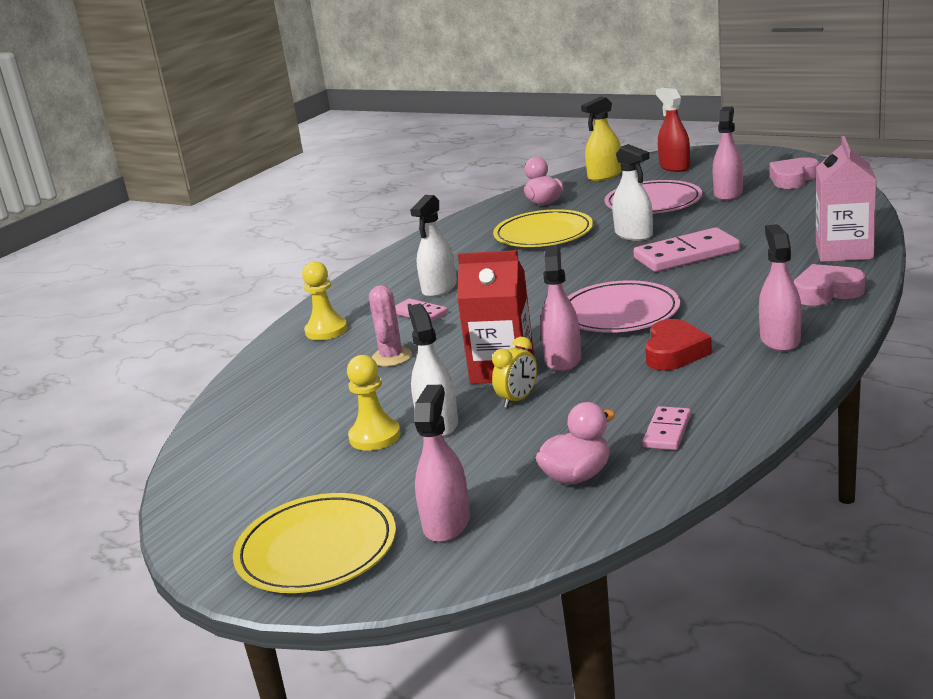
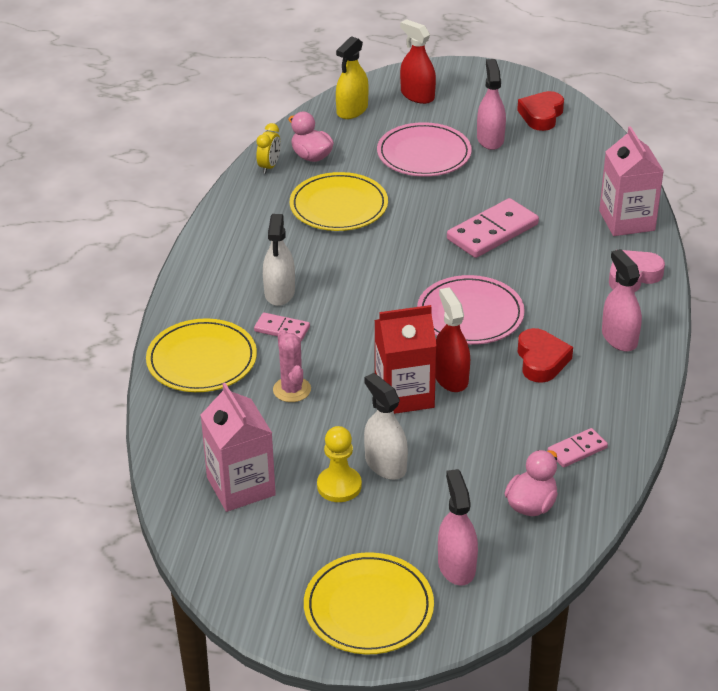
camera: 25 degrees left, 15 degrees up
yellow pawn [302,261,348,340] -> yellow plate [146,318,257,392]
yellow clock [492,336,537,408] -> yellow clock moved to [256,123,281,174]
pink spray bottle [540,246,581,371] -> red spray bottle [436,287,470,392]
white spray bottle [612,144,653,241] -> none
pink domino [642,406,691,450] -> pink domino turned 60 degrees clockwise [547,428,608,468]
pink heart [769,157,819,189] -> red heart [517,91,564,131]
none -> pink carton [201,383,276,512]

